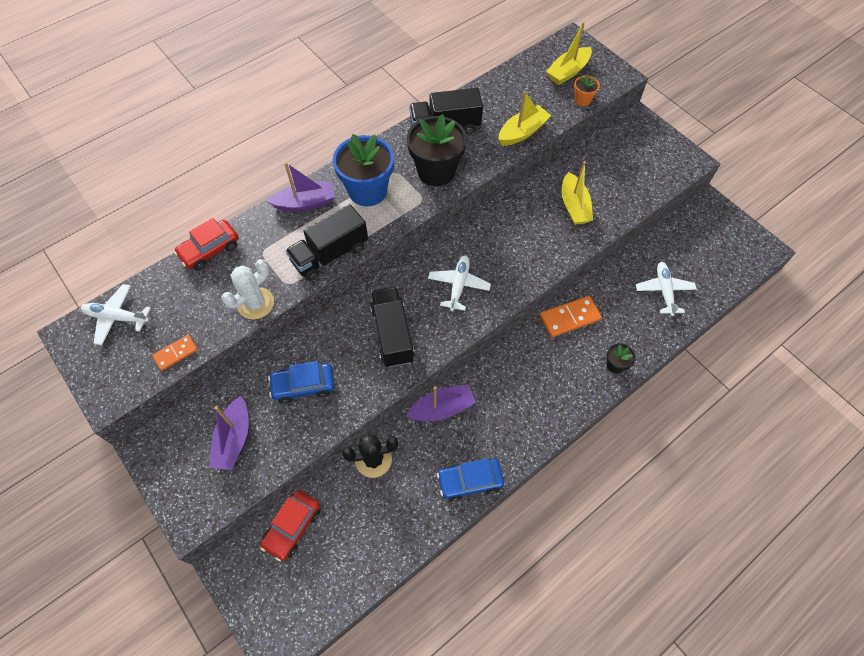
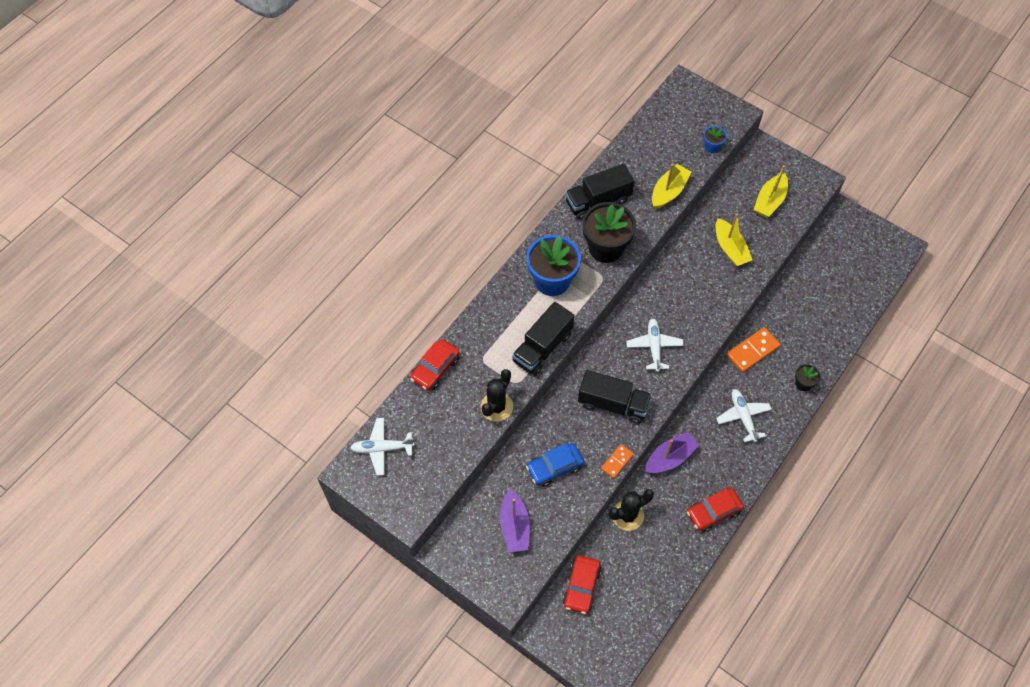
camera: 15 degrees left, 0 degrees up
orange domino [152,335,198,371] -> orange domino moved to [601,444,634,478]
white cactus [222,259,274,319] -> black cactus [481,369,513,422]
purple boat [267,162,335,211] -> none
black truck [370,286,414,367] -> black truck turned 135 degrees clockwise [578,370,652,424]
blue car [437,458,504,501] -> red car [687,488,744,532]
yellow boat [546,22,592,85] -> yellow boat moved to [754,165,788,218]
orange flower pot [574,74,600,106] -> blue flower pot [703,126,727,153]
white plane [636,262,697,316] -> white plane moved to [716,389,772,442]

